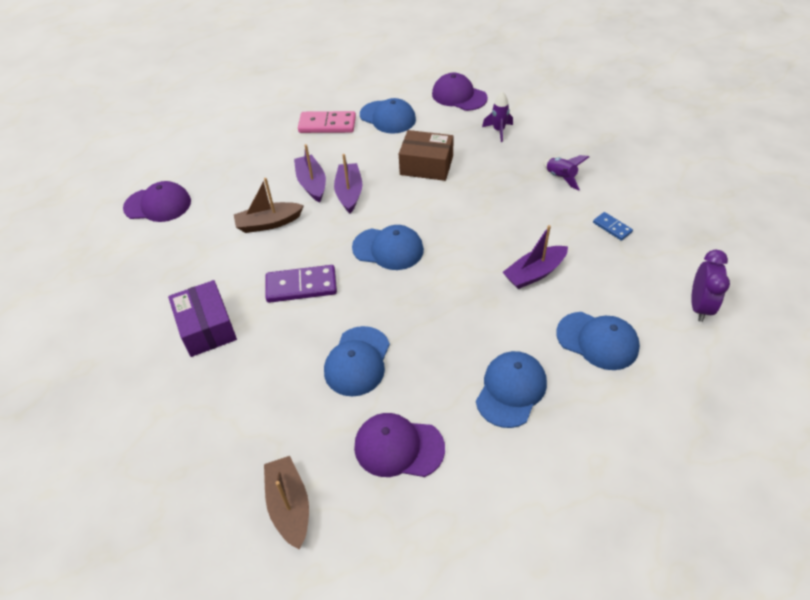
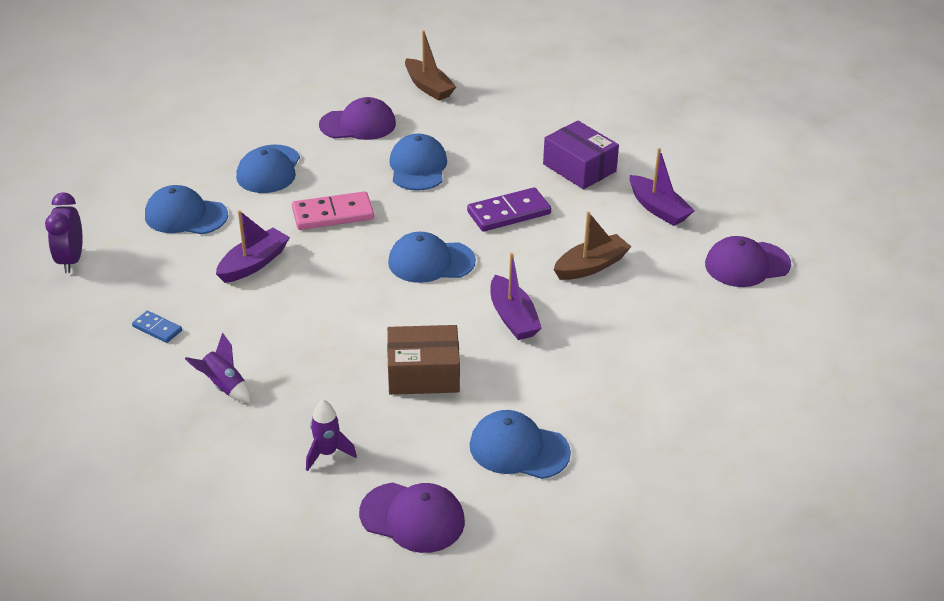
camera: 160 degrees right, 10 degrees down
purple boat [294,144,326,202] -> purple boat moved to [630,148,695,226]
pink domino [298,111,356,133] -> pink domino moved to [292,191,374,230]

